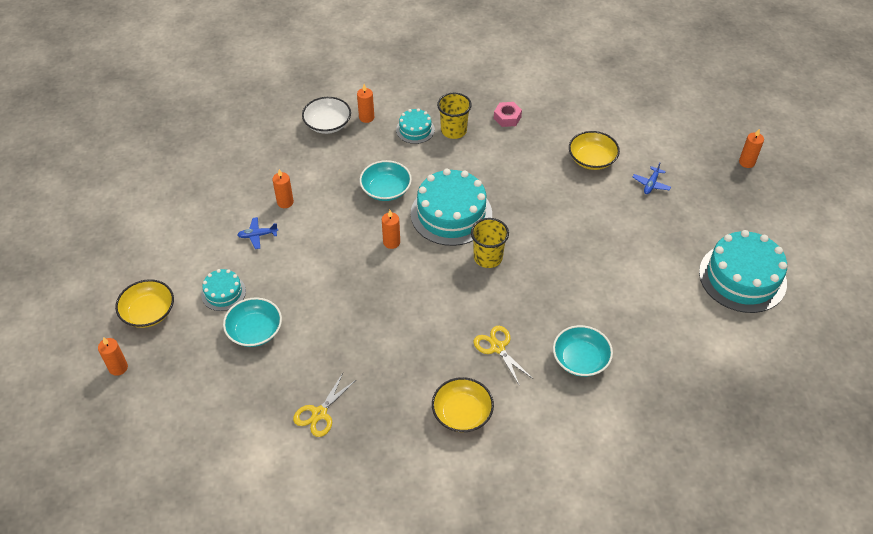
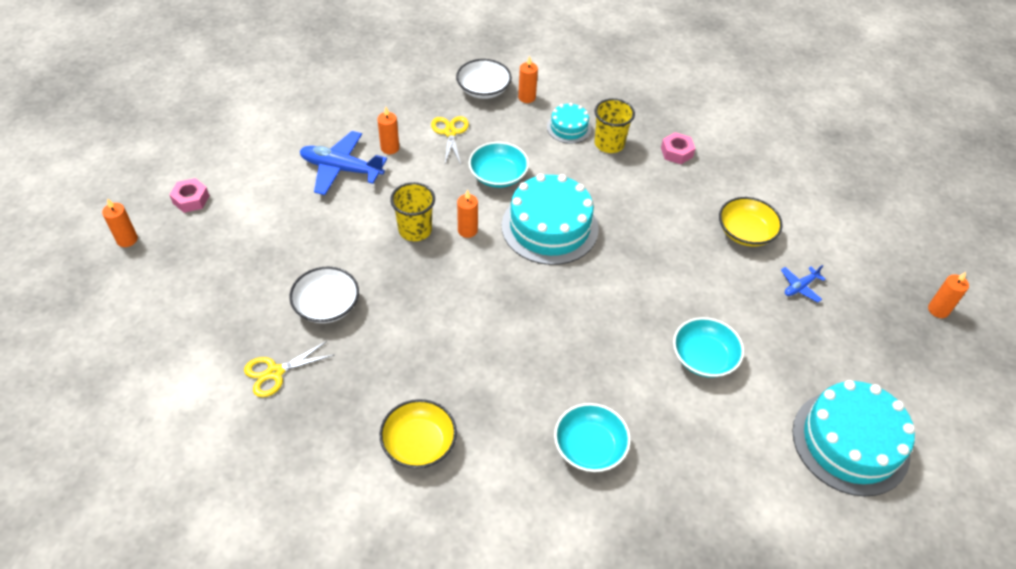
camera: 25 degrees right, 0 degrees up
yellow bowl [115,279,174,328] -> pink nut [169,178,210,213]
turquoise cake [201,269,246,311] -> none
turquoise bowl [223,297,282,347] -> turquoise bowl moved to [673,317,744,378]
blue plane [238,217,278,249] -> blue plane [300,131,387,195], size x2.00
yellow cup [471,218,509,268] -> yellow cup moved to [390,182,435,241]
yellow scissors [473,326,533,386] -> yellow scissors moved to [431,116,469,164]
none -> white bowl [289,266,359,323]

